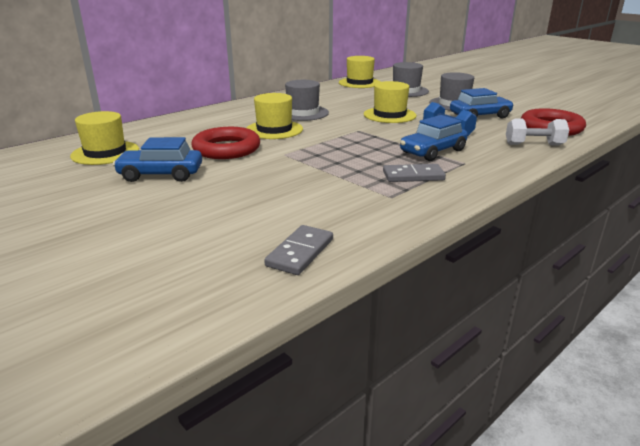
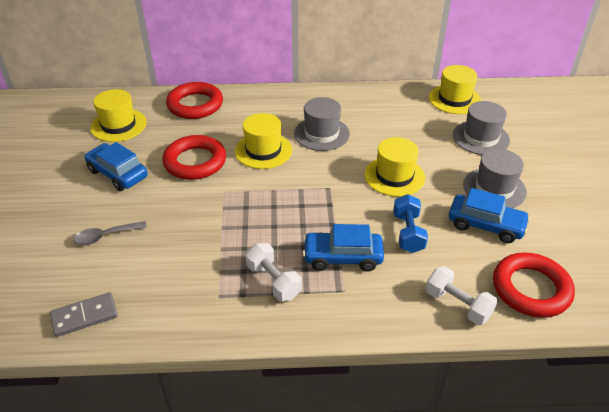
camera: 40 degrees right, 15 degrees up
grey domino [383,164,446,182] -> white dumbbell [246,243,302,301]
none -> grey spoon [73,221,147,245]
none -> red ring [166,82,223,119]

